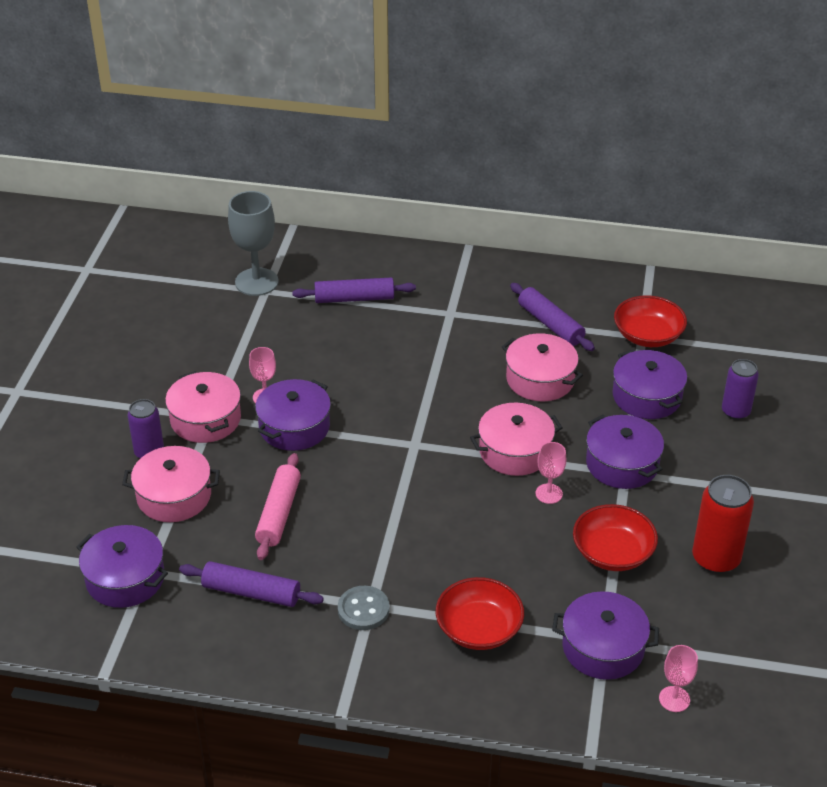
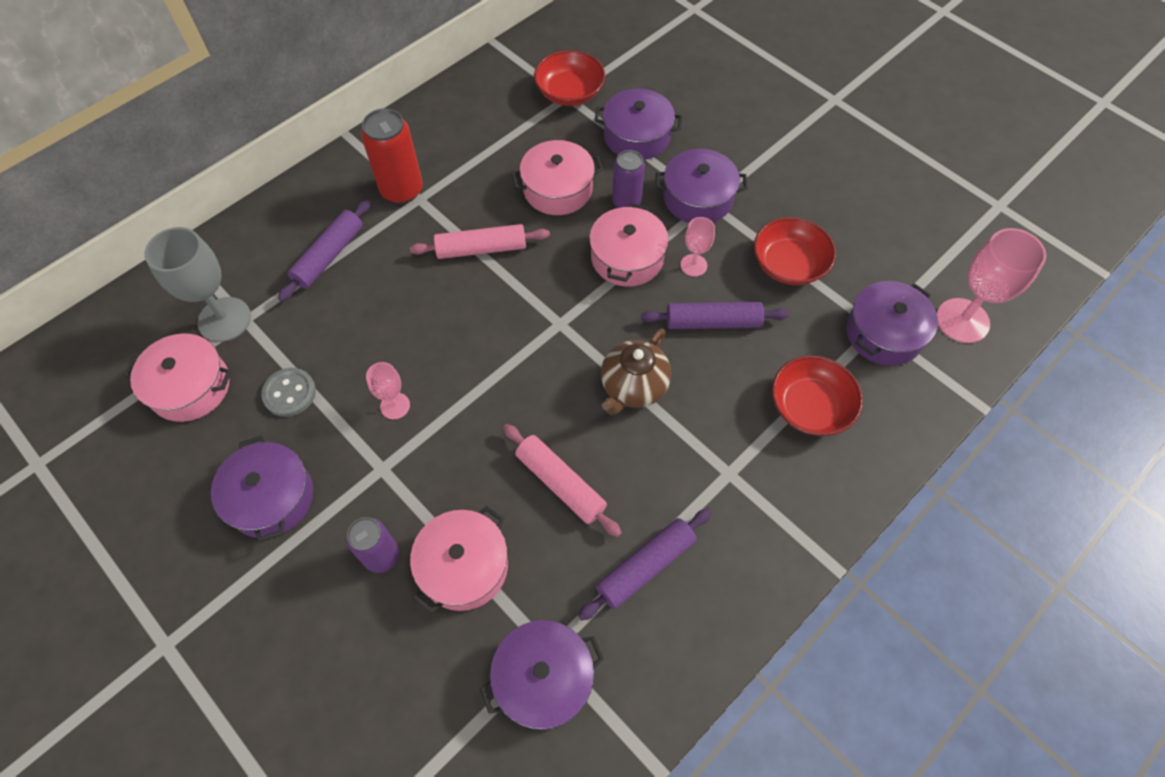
camera: 55 degrees left, 20 degrees up
pink pot [165,371,241,443] -> pink pot moved to [124,333,232,422]
purple pot [255,379,331,451] -> purple pot moved to [211,436,313,542]
grey button [338,586,390,630] -> grey button moved to [261,368,316,417]
purple rolling pin [510,283,595,351] -> purple rolling pin moved to [641,302,789,329]
pink goblet [659,645,698,712] -> pink goblet [937,228,1046,343], size x1.86
red can [692,475,754,574] -> red can moved to [361,108,423,204]
purple can [722,359,759,420] -> purple can moved to [612,150,645,208]
none -> pink rolling pin [410,224,550,259]
none -> brown teapot [601,328,671,415]

